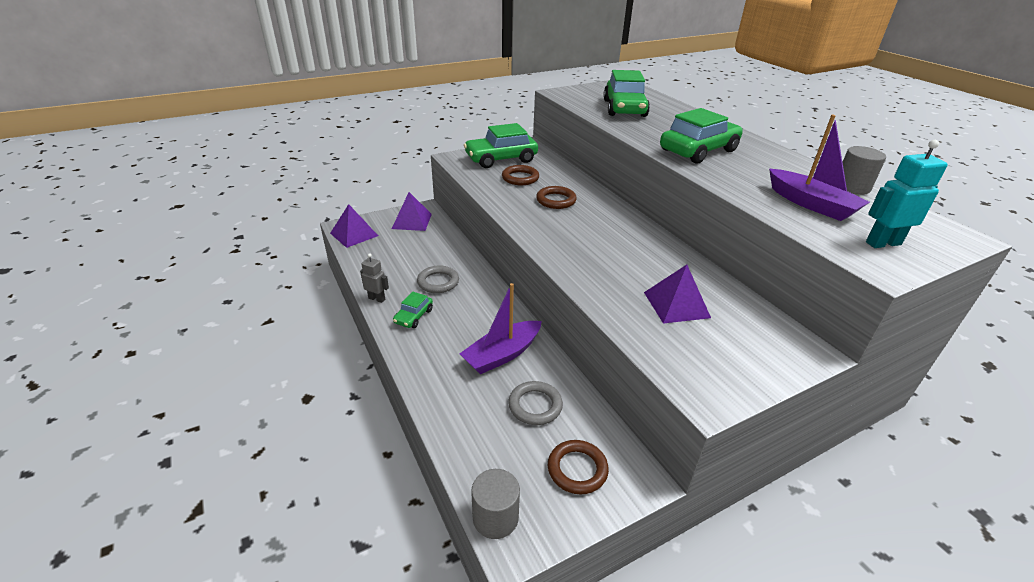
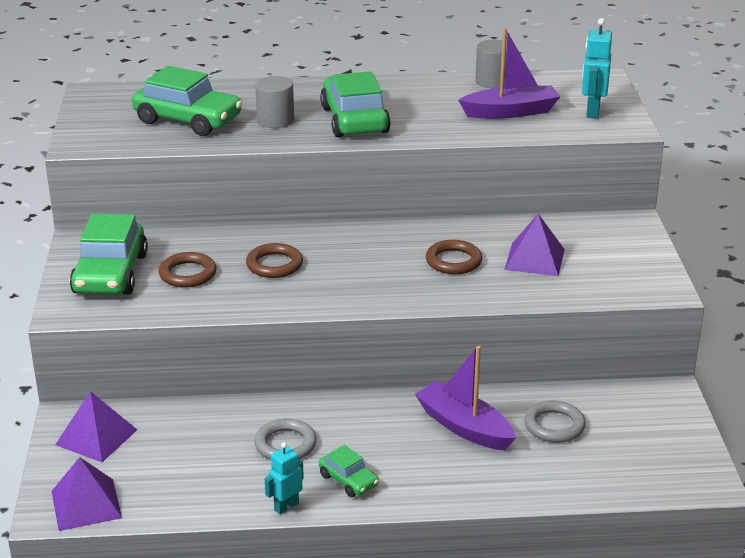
camera: 65 degrees left, 5 degrees down
grey robot [360,254,389,303] -> turquoise robot [265,442,304,514]
purple boat [459,283,542,374] -> purple boat turned 150 degrees clockwise [415,346,516,450]
grey cylinder [471,469,520,539] -> grey cylinder moved to [255,76,294,128]
brown ring [548,440,609,494] -> brown ring moved to [426,240,483,274]

